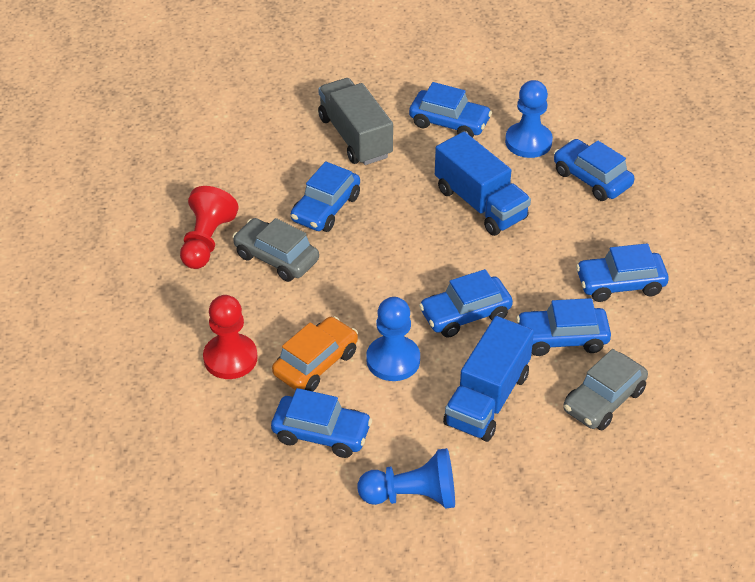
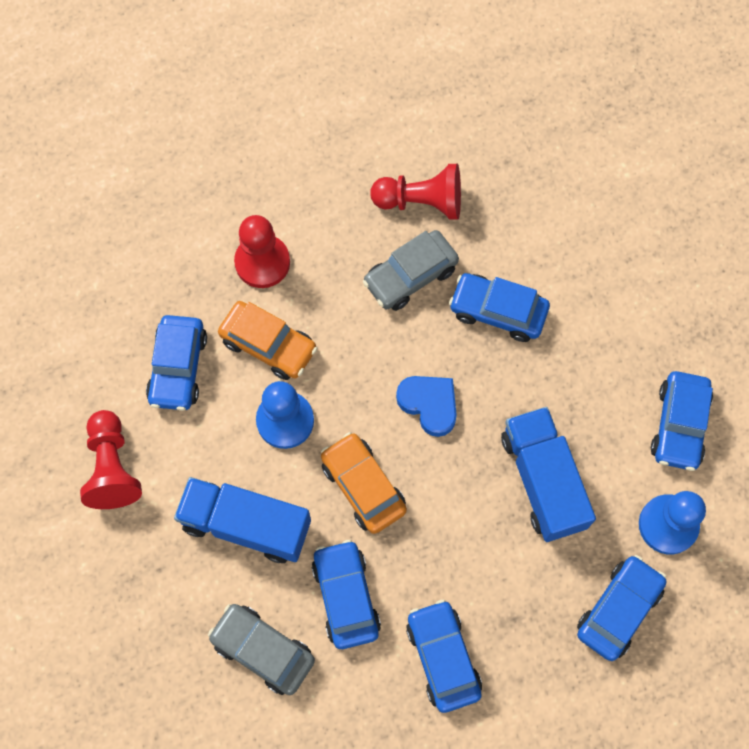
camera: 80 degrees right, 25 degrees up
grey car [232,218,319,282] -> grey car turned 150 degrees counterclockwise [363,230,459,311]
grey truck [318,78,393,165] -> none
blue pawn [358,448,455,509] -> red pawn [80,410,142,509]
blue car [419,269,513,338] -> orange car [321,432,407,534]
blue truck [435,132,531,236] -> blue truck turned 120 degrees clockwise [501,407,596,542]
none -> blue heart [396,376,457,437]

